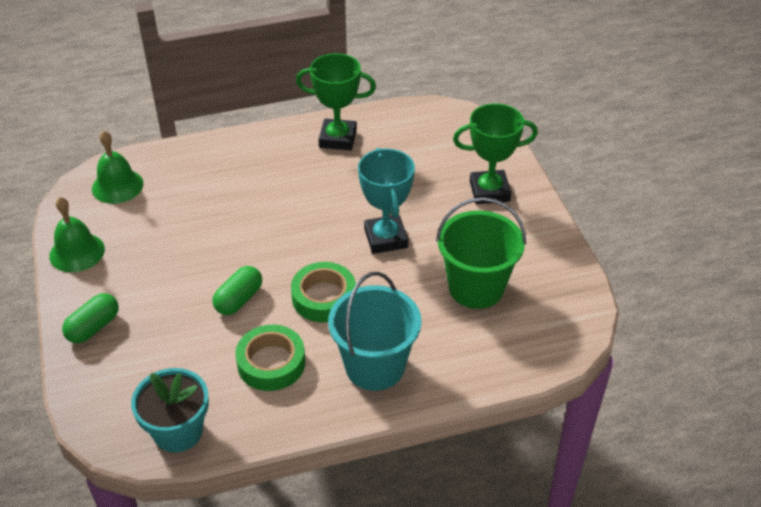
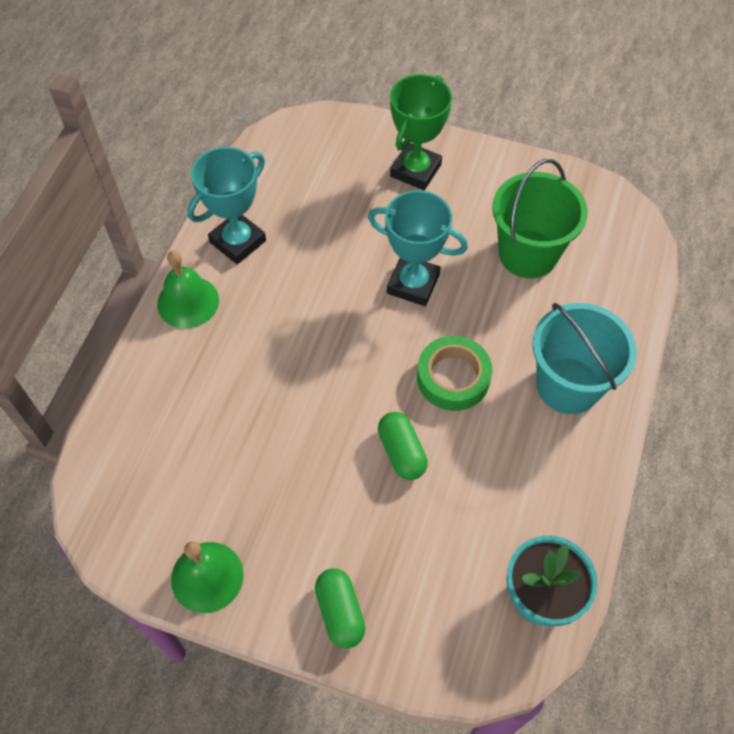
camera: 55 degrees left, 15 degrees up
green bell [92,131,143,204] -> green bell moved to [157,250,219,329]
green tape [235,325,305,391] -> none
green trophy [296,53,376,150] -> turquoise trophy [187,147,266,264]

